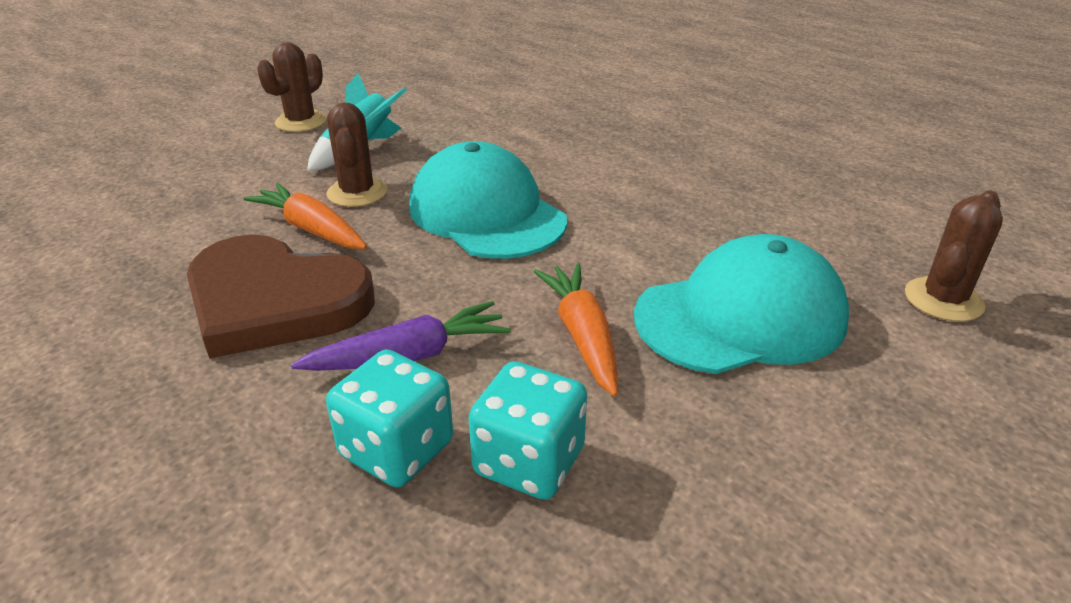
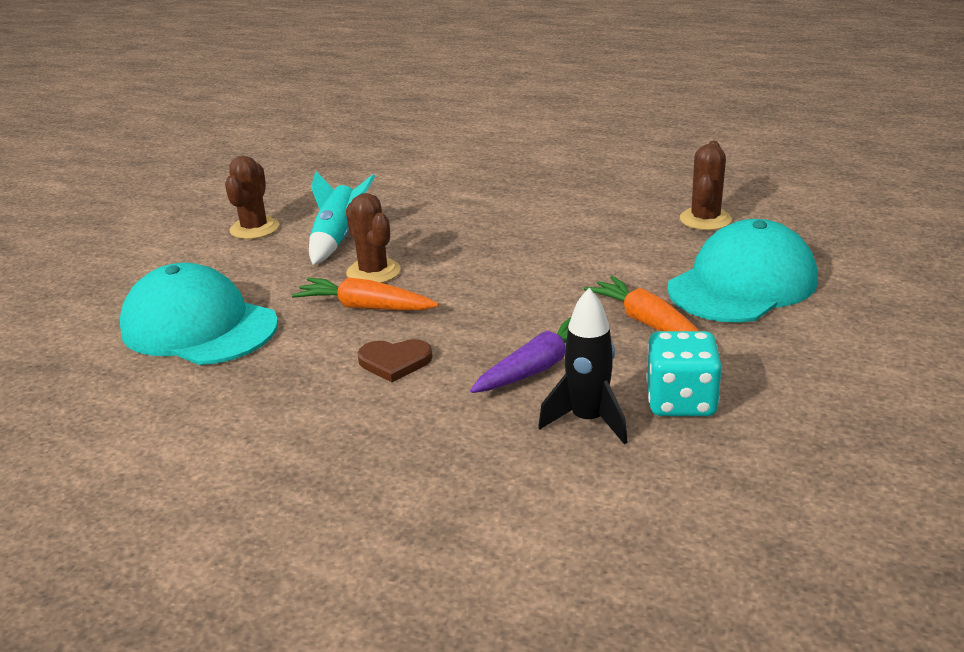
camera: 20 degrees left, 5 degrees down
brown heart [187,235,375,359] -> brown heart [357,339,433,382], size x0.44
turquoise dice [326,350,453,487] -> black rocket [538,288,627,444]
turquoise cap [409,141,567,259] -> turquoise cap moved to [119,263,278,365]
brown cactus [905,190,1003,322] -> brown cactus moved to [680,141,732,230]

